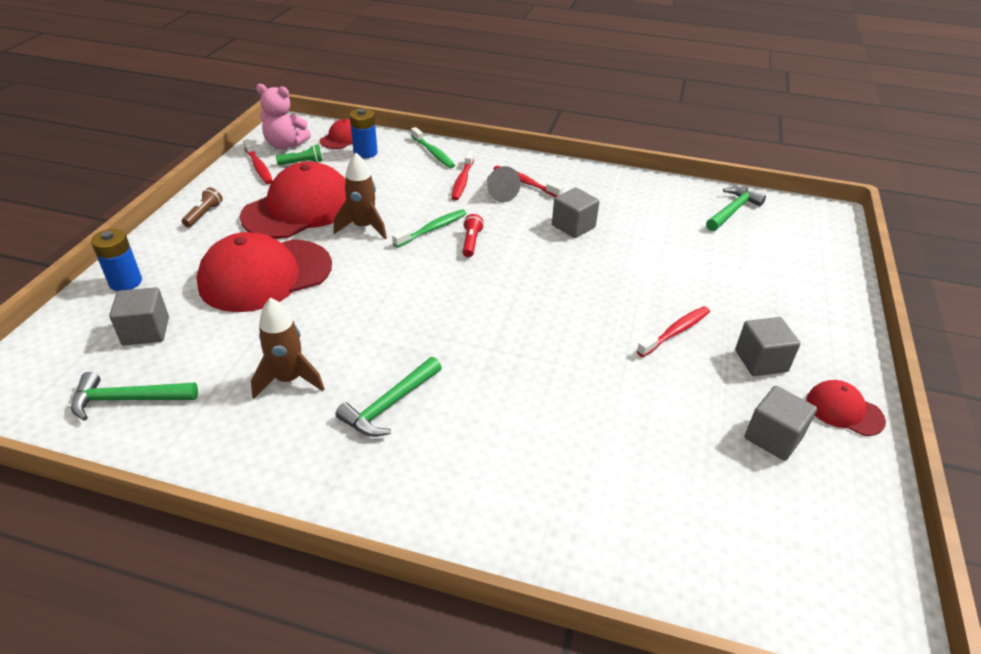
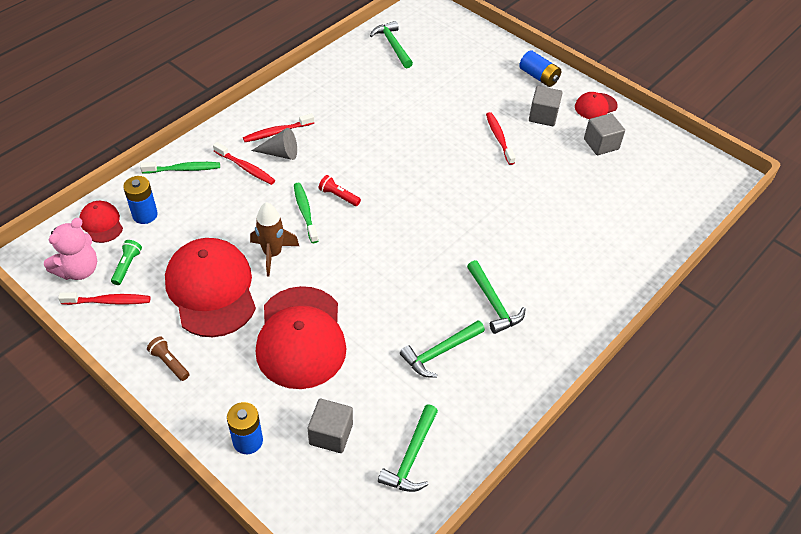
camera: 65 degrees left, 10 degrees up
brown rocket [251,298,324,399] -> green hammer [400,320,485,378]
grey cube [552,188,600,238] -> none
none -> blue battery [519,50,561,87]

